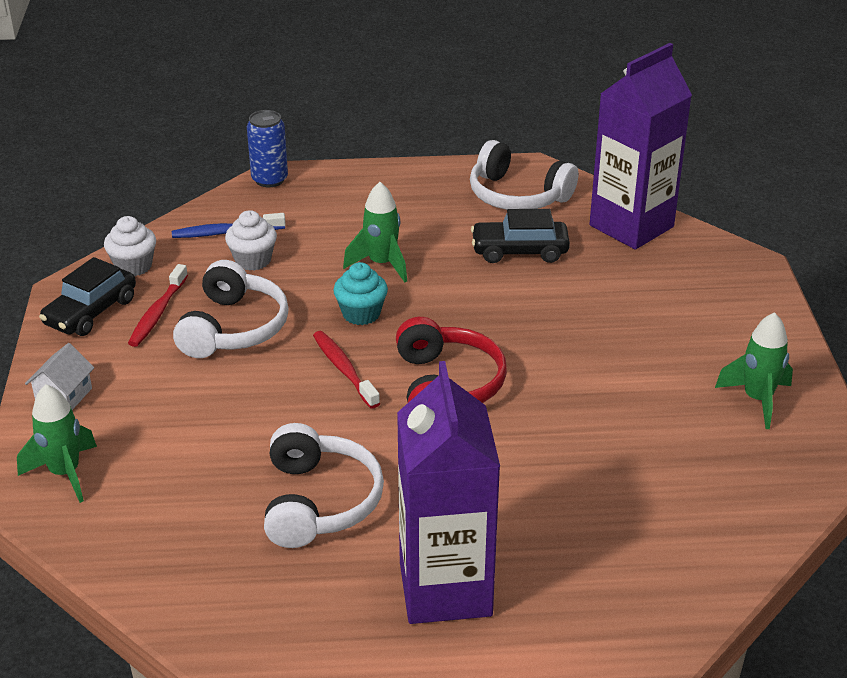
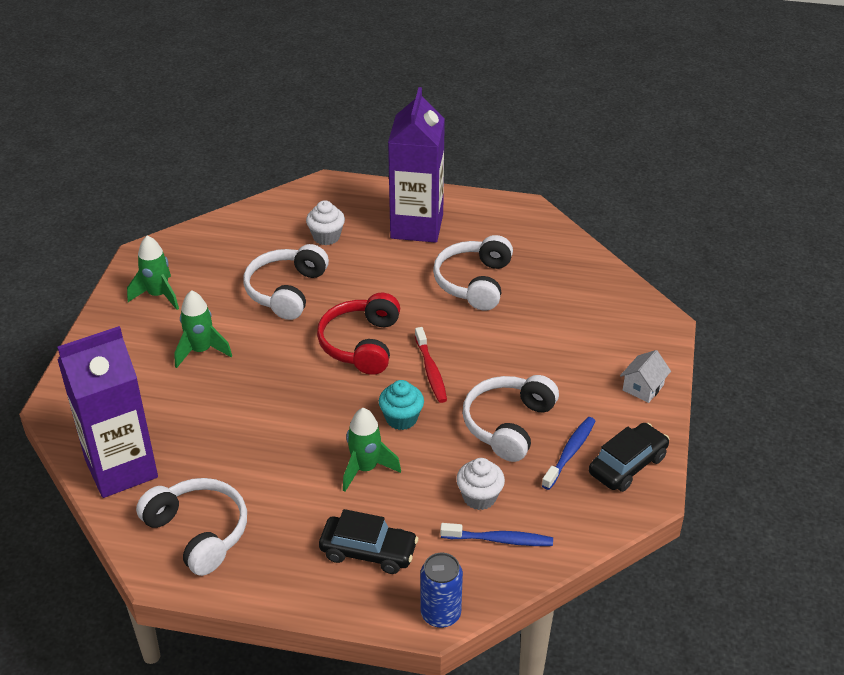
camera: 165 degrees left, 5 degrees up
green rocket [17,384,97,503] -> green rocket moved to [174,290,232,368]
white cupcake [104,216,156,276] -> white cupcake moved to [306,200,345,245]
red toothbrush [128,264,188,347] -> blue toothbrush [541,417,595,490]
black car [471,209,570,263] -> black car moved to [319,509,418,574]
none -> white headphones [244,244,329,320]

